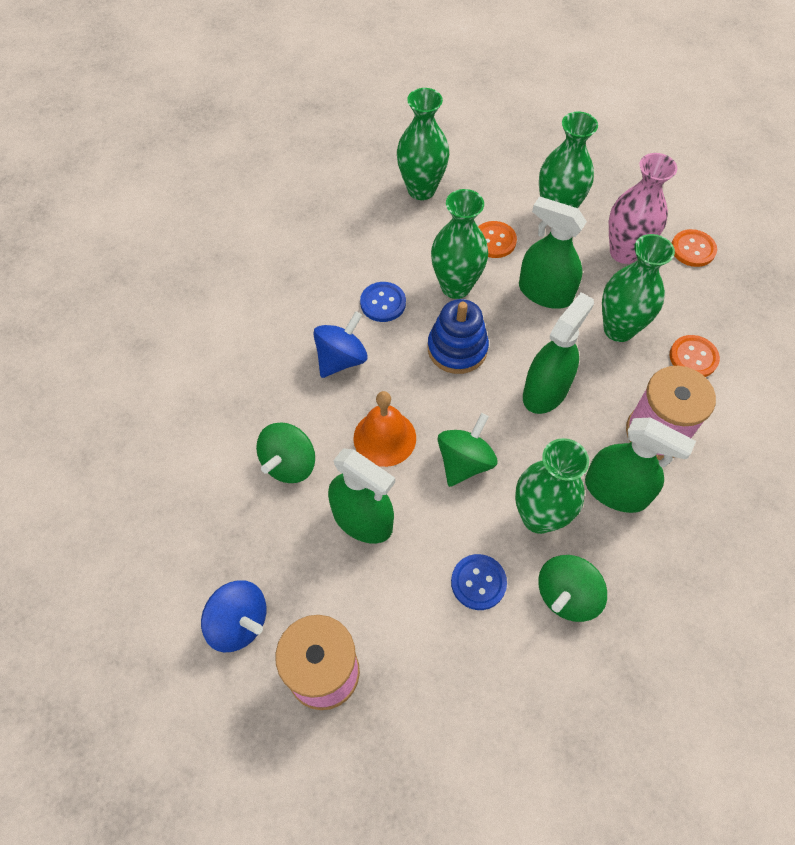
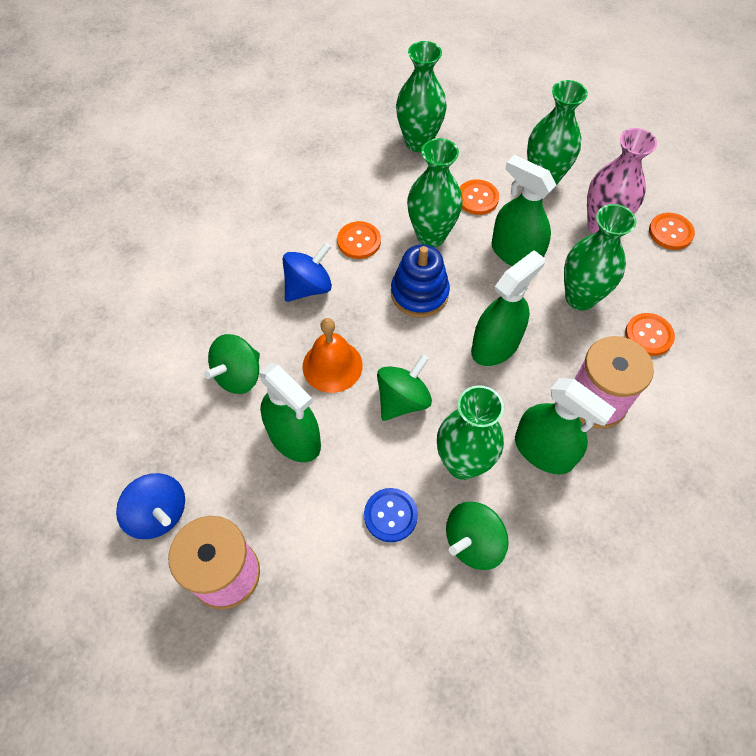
camera: 10 degrees right, 0 degrees up
blue button [360,282,406,322] -> orange button [337,221,381,259]

